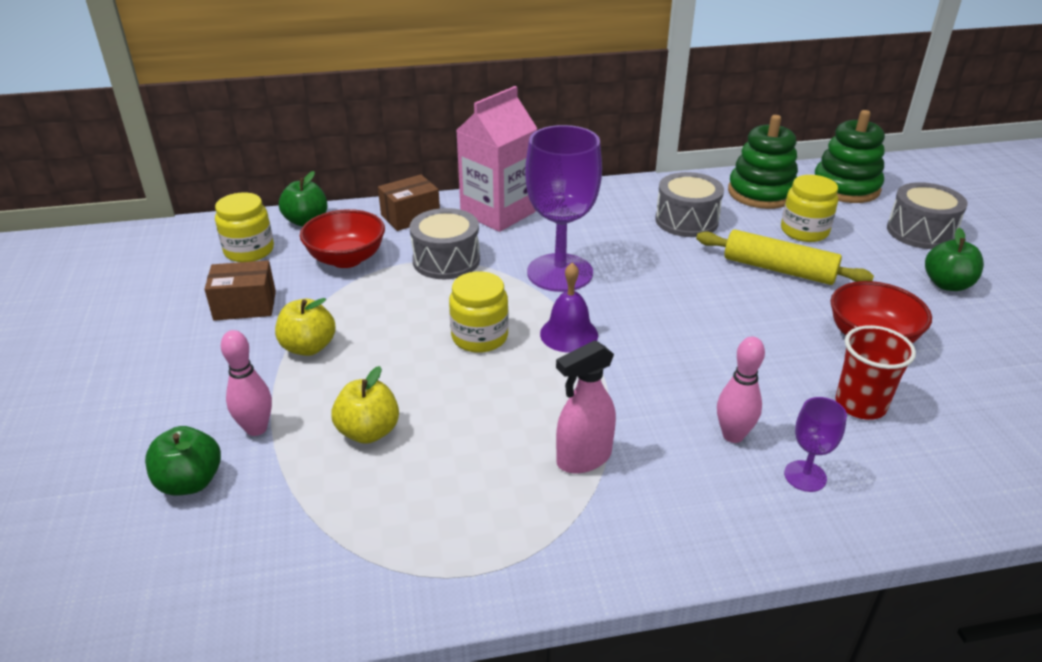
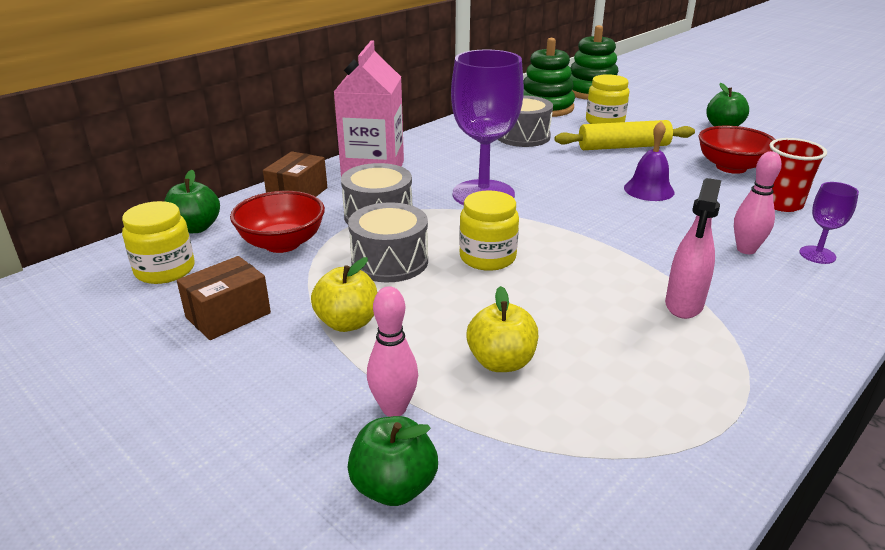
camera: 35 degrees left, 5 degrees down
purple bell [540,263,598,353] -> purple bell moved to [624,121,675,201]
grey drum [887,182,968,249] -> grey drum moved to [348,202,428,282]

